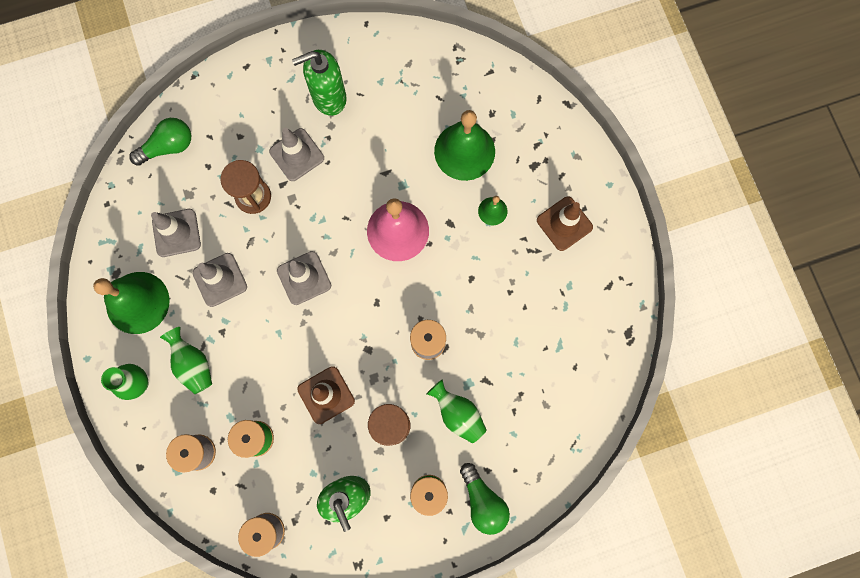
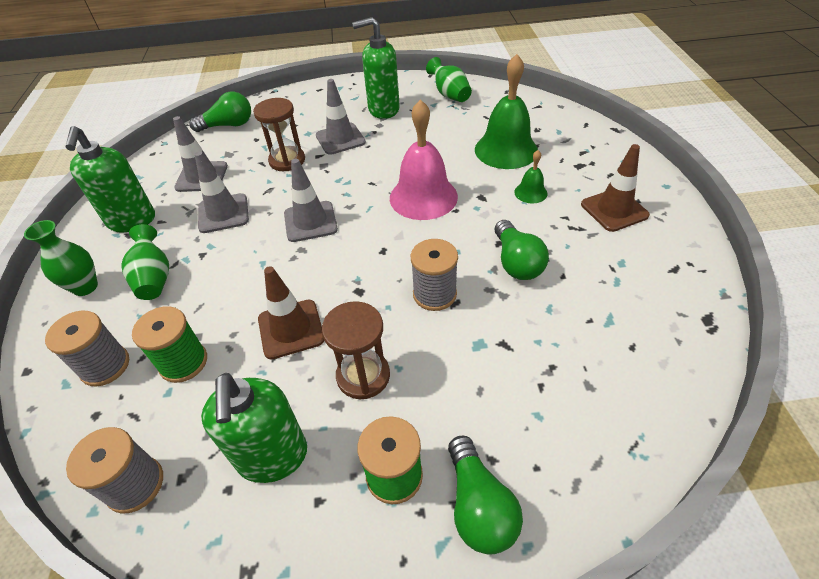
camera: 15 degrees right, 30 degrees down
green bell [93,272,170,334] -> green soap dispenser [66,126,155,232]
green vase [426,379,487,443] -> green vase moved to [426,57,472,102]
none -> green light bulb [495,220,549,280]

